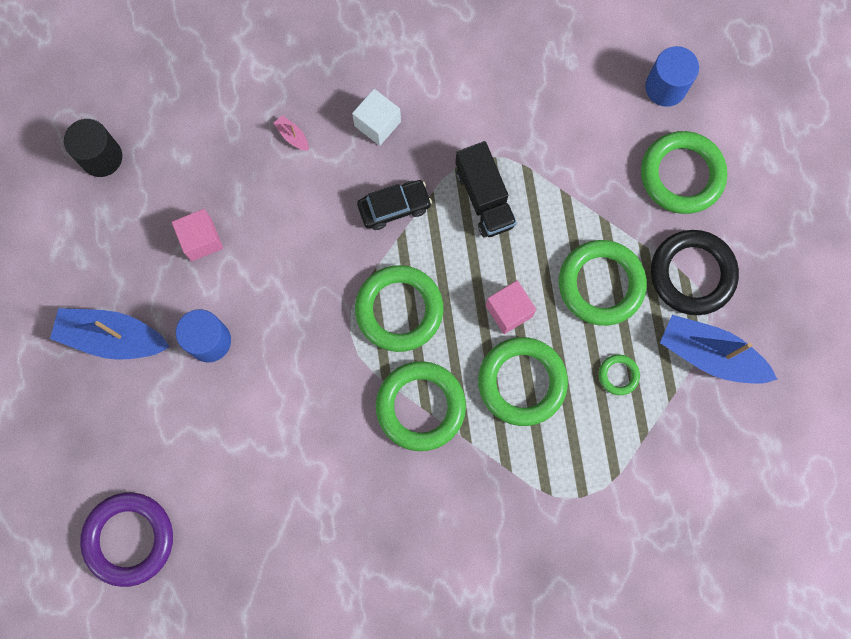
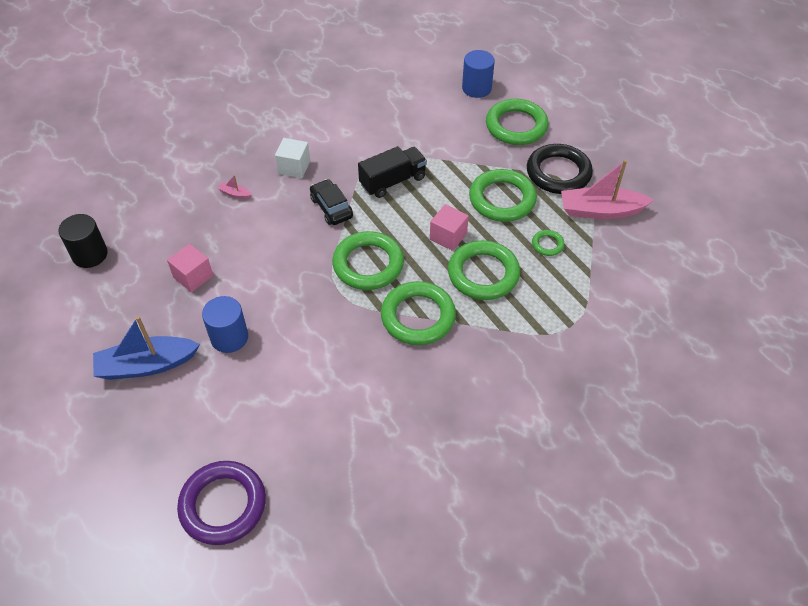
camera: 25 degrees left, 25 degrees down
black car [357,180,432,230] -> black car turned 75 degrees counterclockwise [310,179,353,225]
black truck [455,141,517,238] -> black truck turned 75 degrees counterclockwise [358,146,427,198]
blue boat [660,315,778,384] -> pink boat [561,159,654,219]

